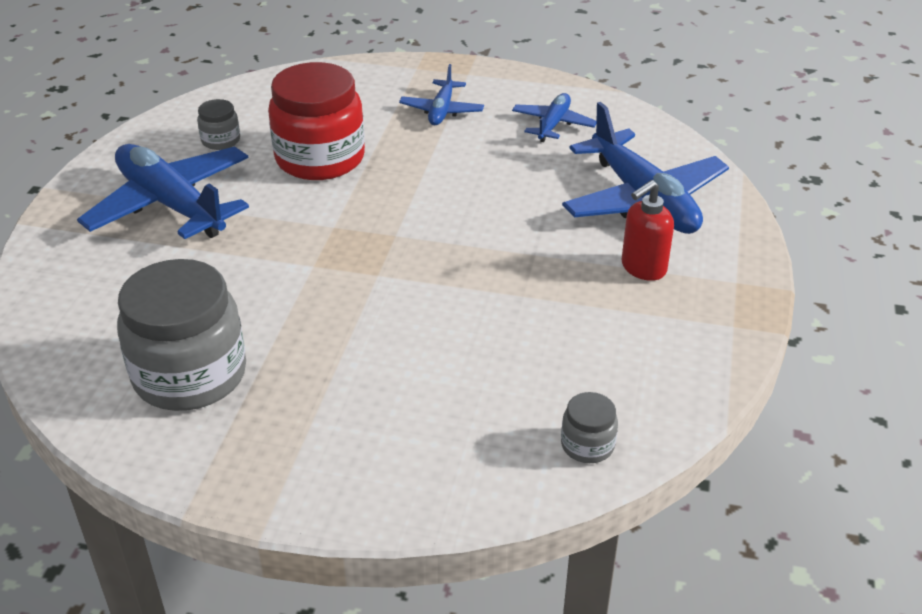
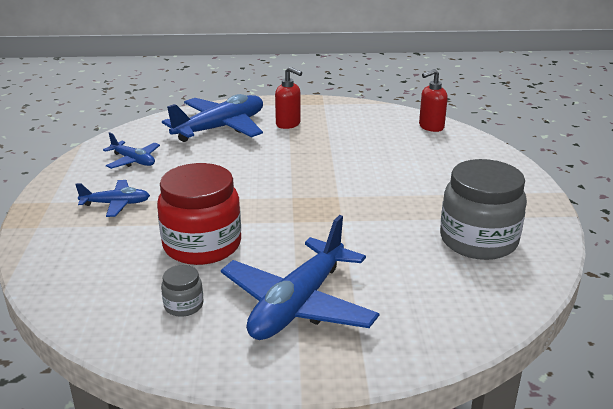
camera: 105 degrees left, 10 degrees down
blue plane [512,93,597,142] -> blue plane turned 150 degrees counterclockwise [103,132,160,169]
grey jar [561,392,618,463] -> red soap dispenser [419,69,448,132]

